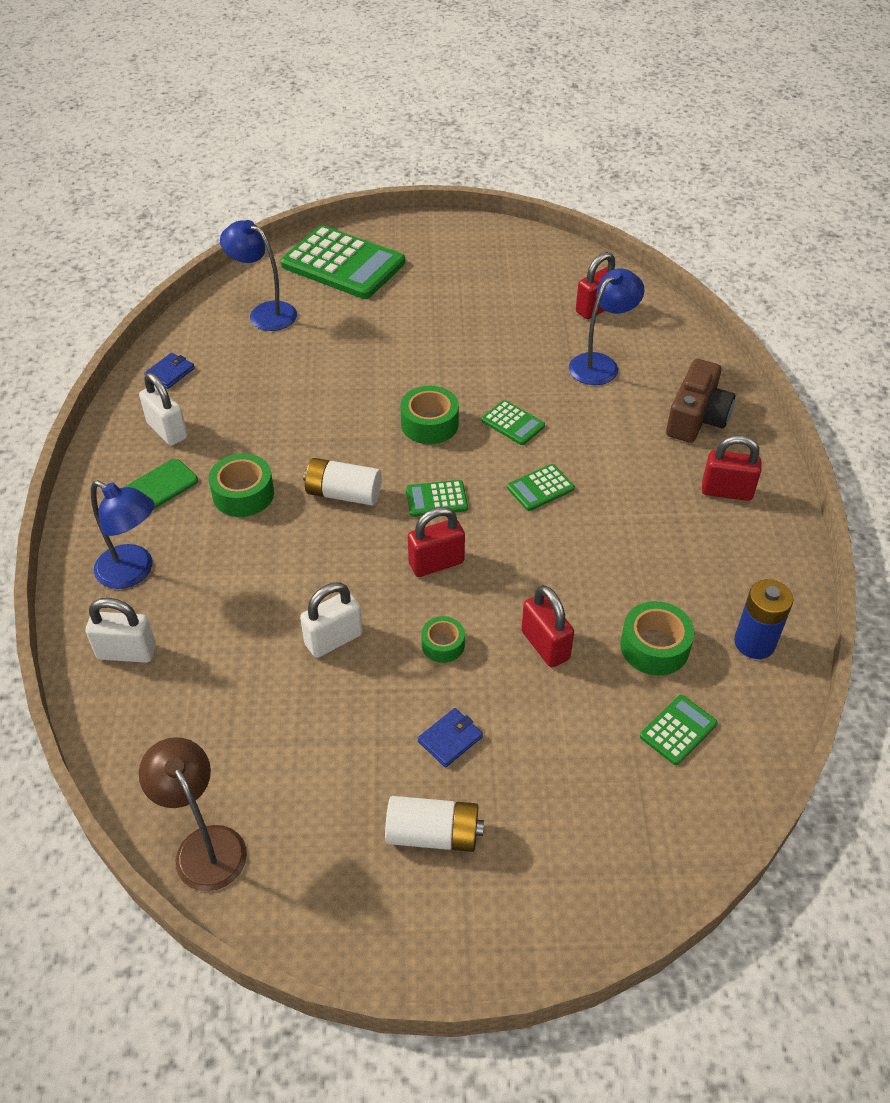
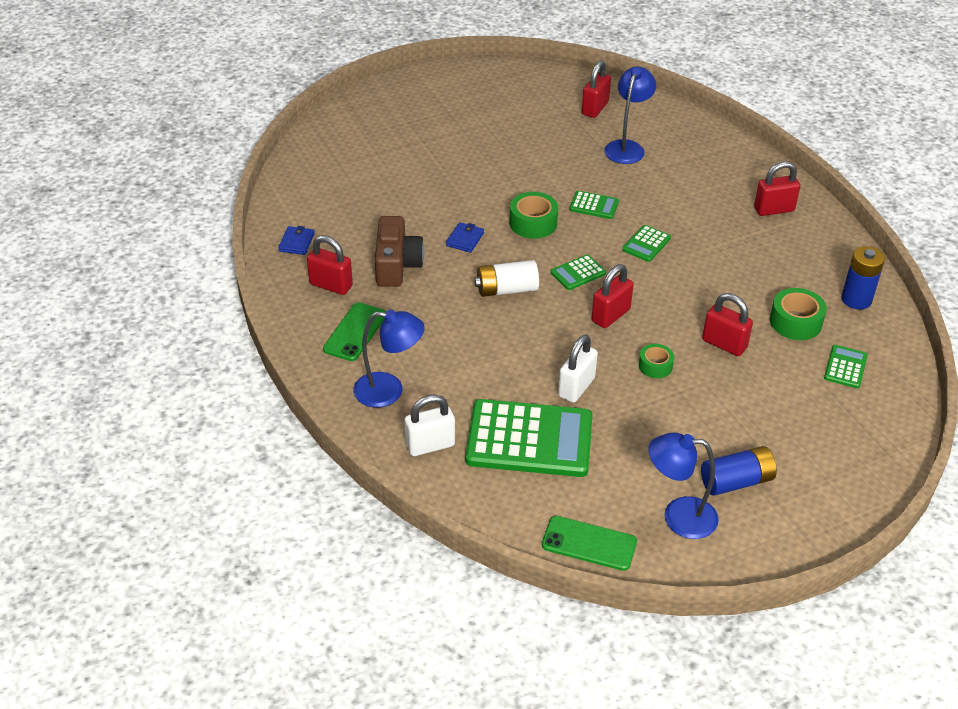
camera: 25 degrees left, 5 degrees down
white padlock [139,373,188,446] -> red padlock [307,235,353,295]
brown lamp [139,737,247,891] -> green phone [542,516,637,571]
green tape [208,454,274,517] -> none
blue lamp [220,220,297,331] -> blue lamp moved to [648,432,719,539]
green calculator [280,225,405,299] -> green calculator moved to [465,399,593,477]
white battery [385,796,484,852] -> blue battery [701,446,777,496]
blue wallet [418,708,483,767] -> blue wallet moved to [446,222,484,253]
brown camera [666,359,735,443] -> brown camera moved to [375,216,424,287]

